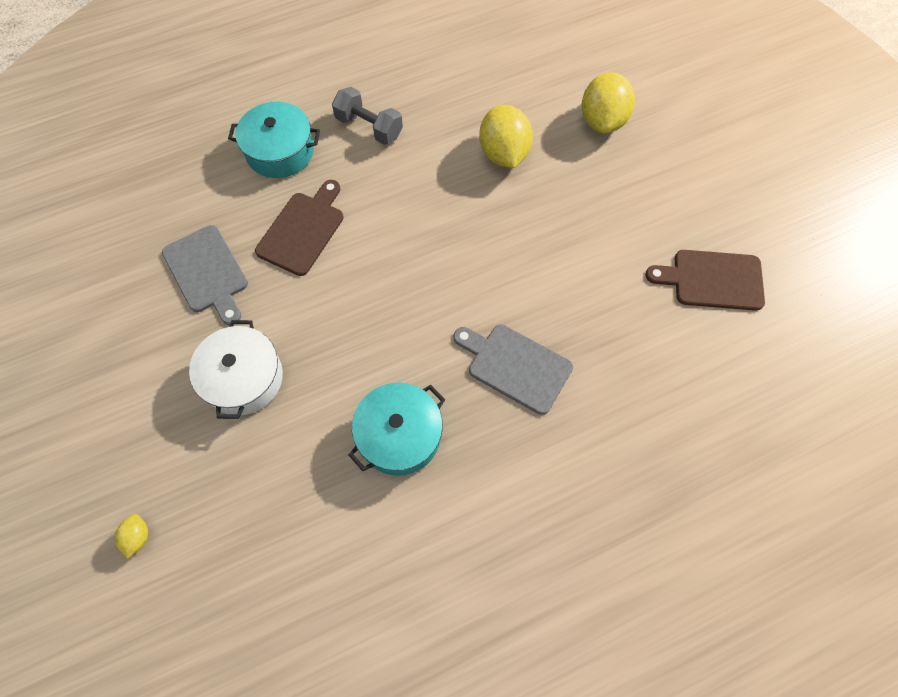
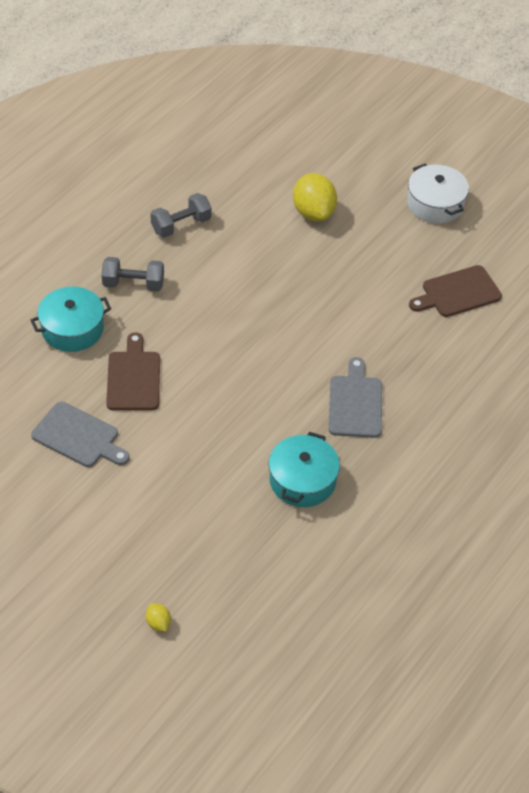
camera: 30 degrees left, 15 degrees down
white pot [189,320,283,419] -> white pot moved to [407,163,469,223]
grey cutting board [454,324,573,415] -> grey cutting board turned 90 degrees clockwise [329,357,382,438]
yellow lemon [479,105,533,168] -> none
none -> grey dumbbell [150,193,212,238]

